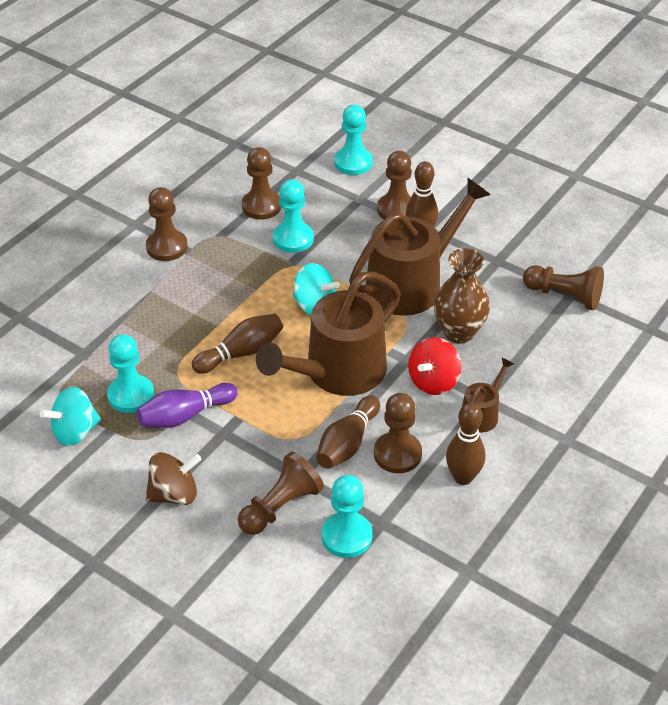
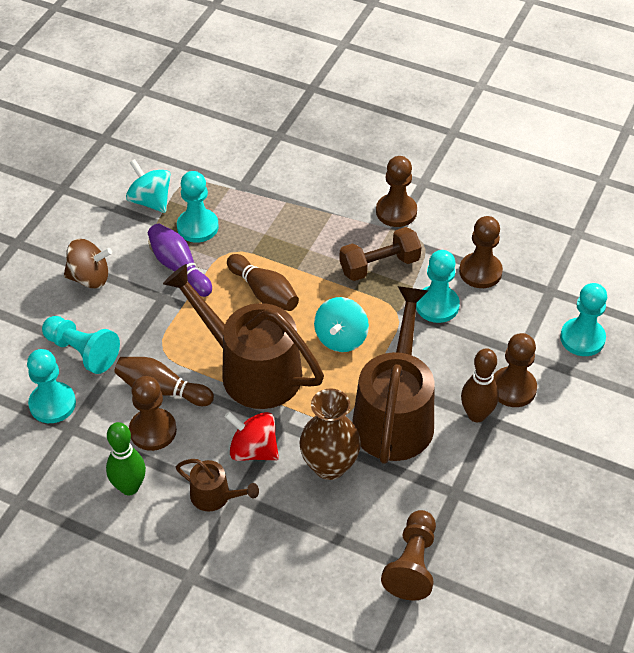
camera: 80 degrees right, 5 degrees up
brown spinning top [145,452,202,505] -> brown spinning top turned 60 degrees counterclockwise [64,239,112,289]
brown pawn [238,452,324,535] -> turquoise pawn [42,316,120,374]
brown watering can [349,178,491,316] -> brown watering can turned 120 degrees counterclockwise [352,286,434,464]
brown bowling pin [446,403,485,485] -> green bowling pin [106,422,146,495]
none -> brown dumbbell [339,227,421,281]

